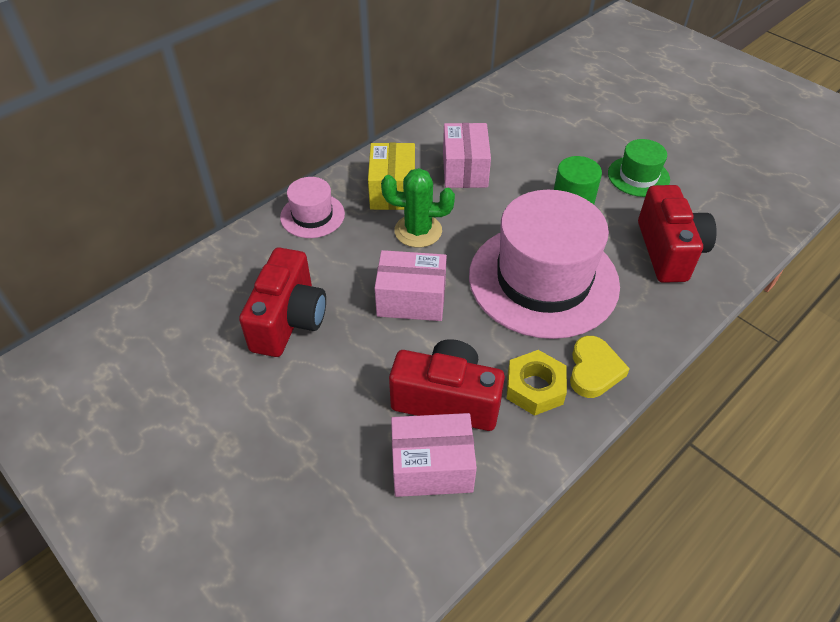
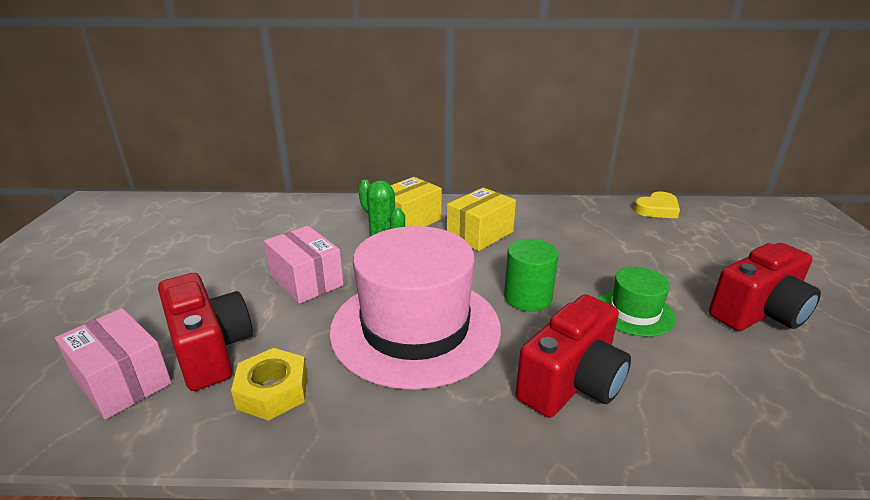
camera: 45 degrees right, 20 degrees down
red camera [239,247,326,357] -> red camera moved to [709,243,821,331]
pink hat [280,177,345,238] -> none
pink box [443,123,491,188] -> yellow box [447,187,516,251]
yellow heart [570,336,630,398] -> yellow heart moved to [634,192,680,218]

